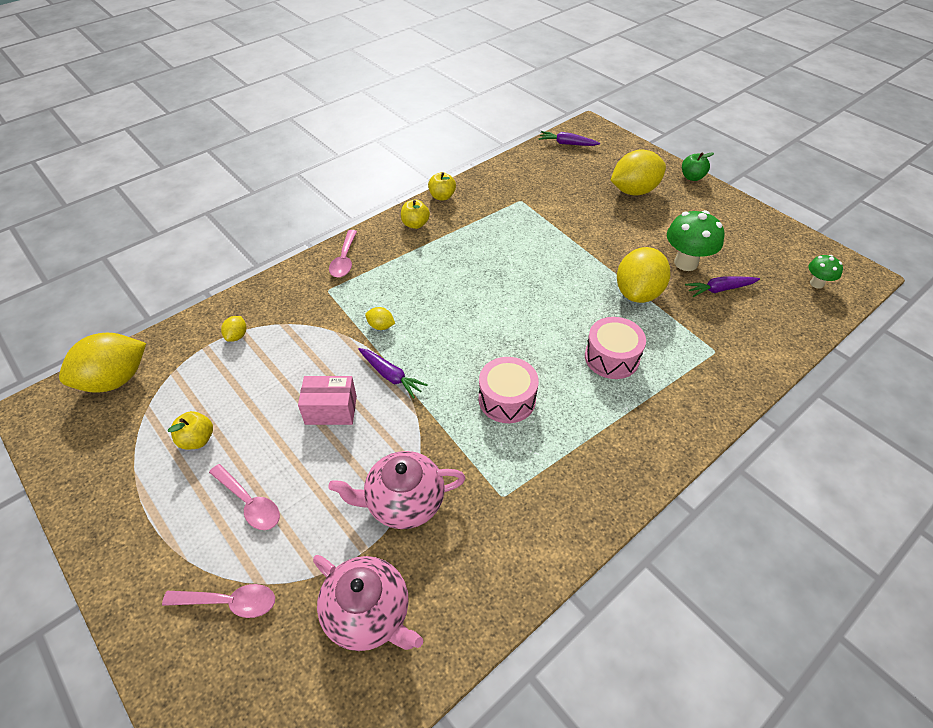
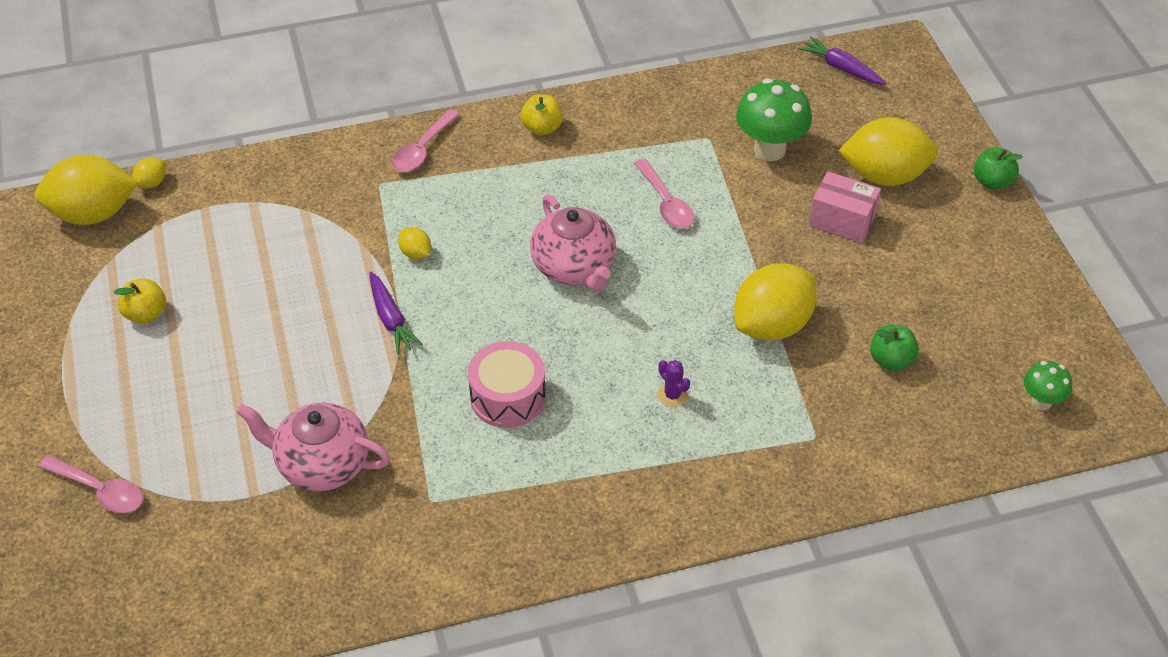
camera: 25 degrees right, 0 degrees up
pink spoon [209,464,280,530] -> pink spoon moved to [634,159,694,229]
yellow lemon [221,316,246,342] -> yellow lemon moved to [132,157,166,189]
pink box [298,376,357,425] -> pink box moved to [809,171,881,243]
pink teapot [313,555,423,651] -> pink teapot moved to [530,195,616,291]
yellow apple [428,172,456,200] -> none
pink drum [585,317,646,379] -> purple cactus [658,360,690,407]
green mushroom [667,210,724,271] -> green mushroom moved to [736,79,812,161]
purple carrot [685,276,760,297] -> green apple [870,325,919,371]

